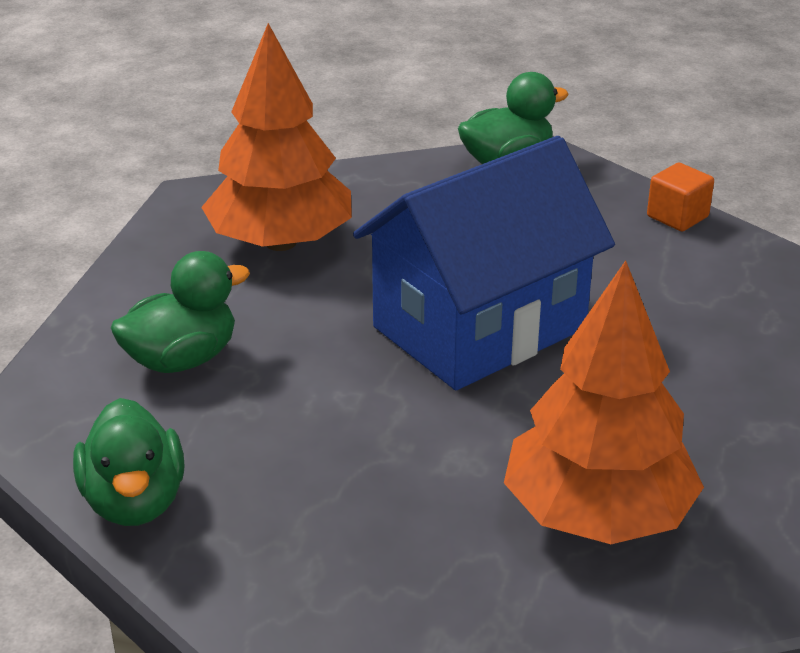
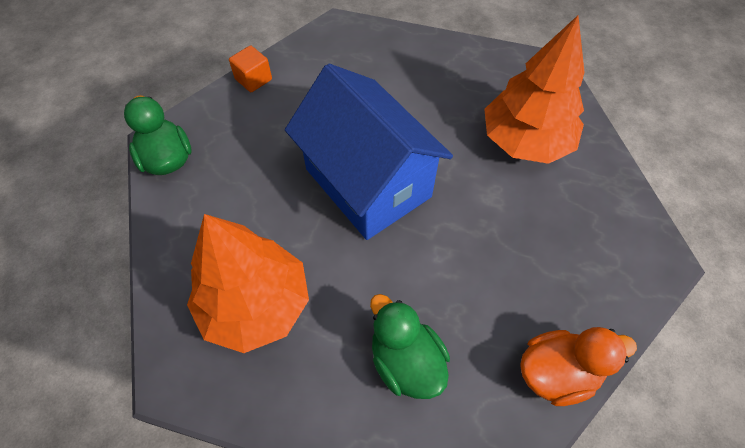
camera: 90 degrees left, 25 degrees up
green duck [73,398,184,526] -> orange duck [520,327,637,406]

